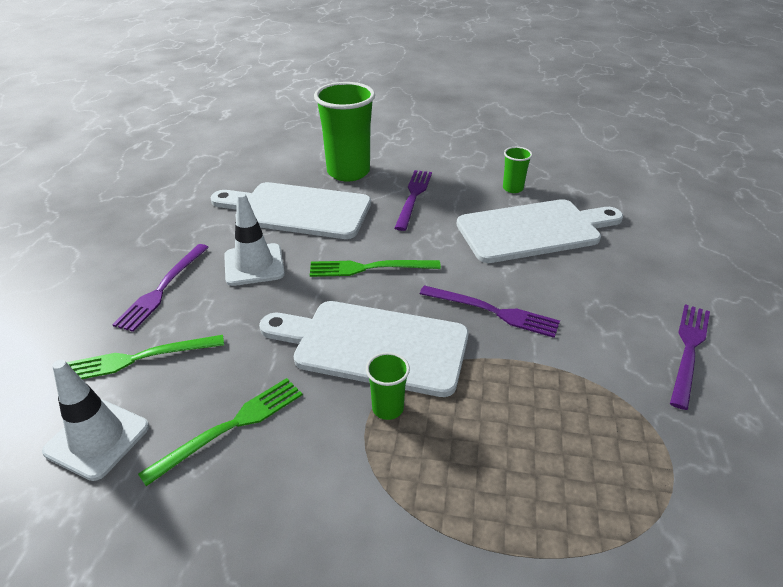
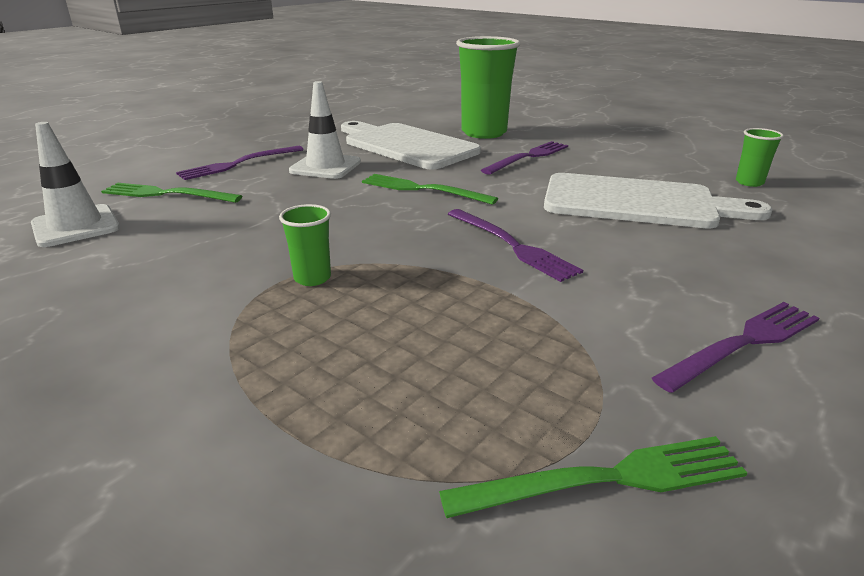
camera: 30 degrees right, 10 degrees down
green fork [138,378,303,486] -> green fork moved to [439,436,747,518]
white cutting board [259,301,469,397] -> none
green cup [503,147,532,193] -> green cup moved to [736,128,784,187]

